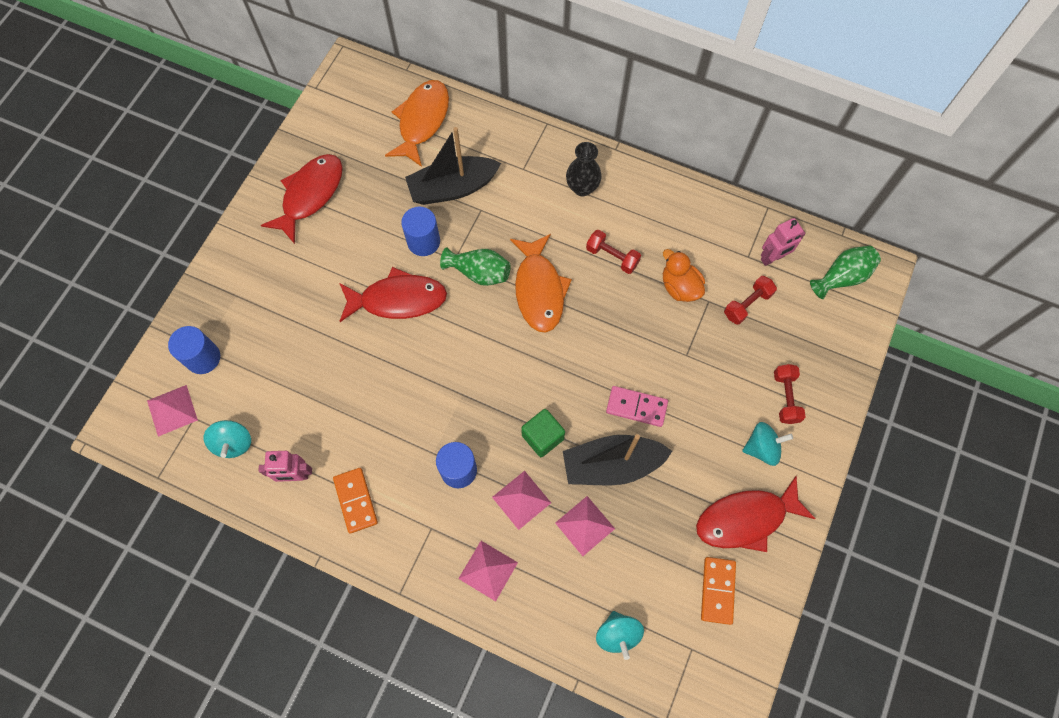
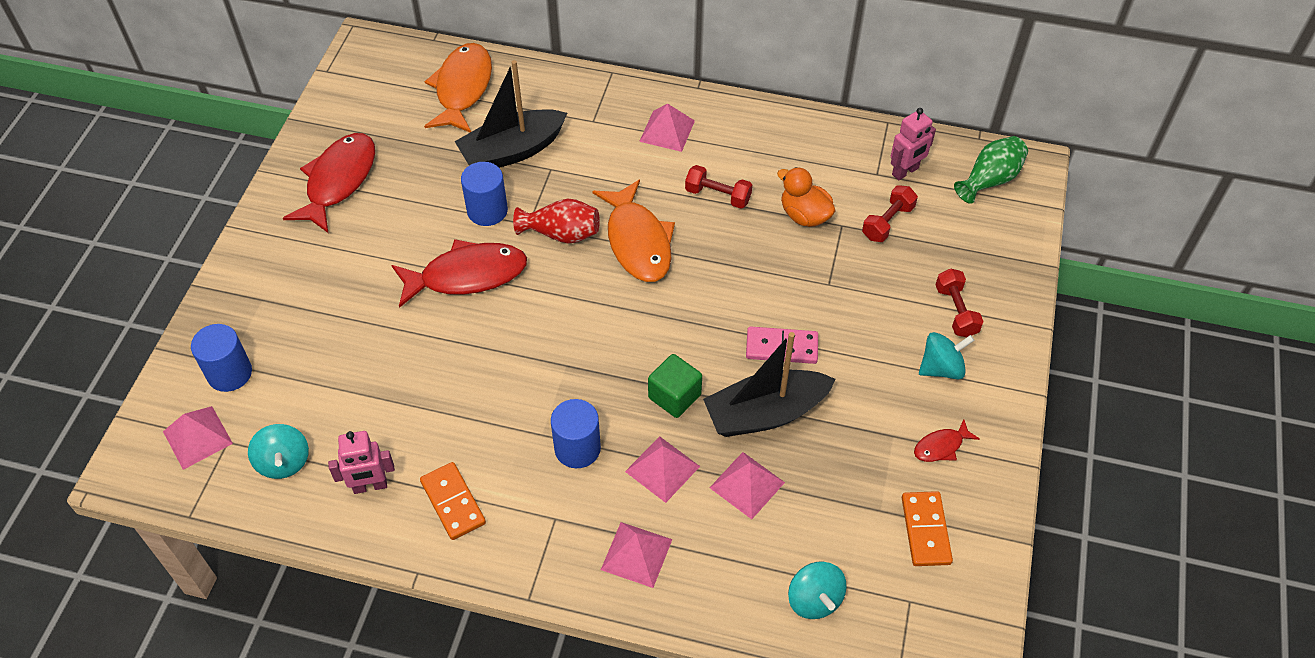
camera: 10 degrees left, 15 degrees down
green vase [440,247,511,286] -> red vase [513,199,600,244]
black vase [566,142,602,196] -> pink pyramid [639,103,695,152]
red fish [696,476,815,552] -> red fish [914,420,980,462], size x0.47

